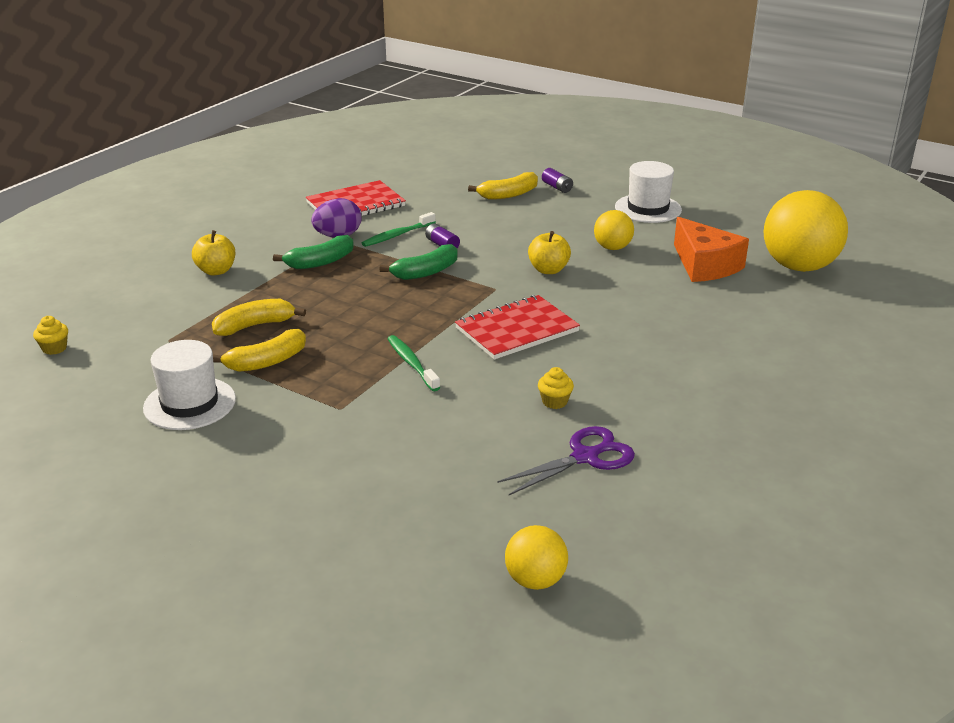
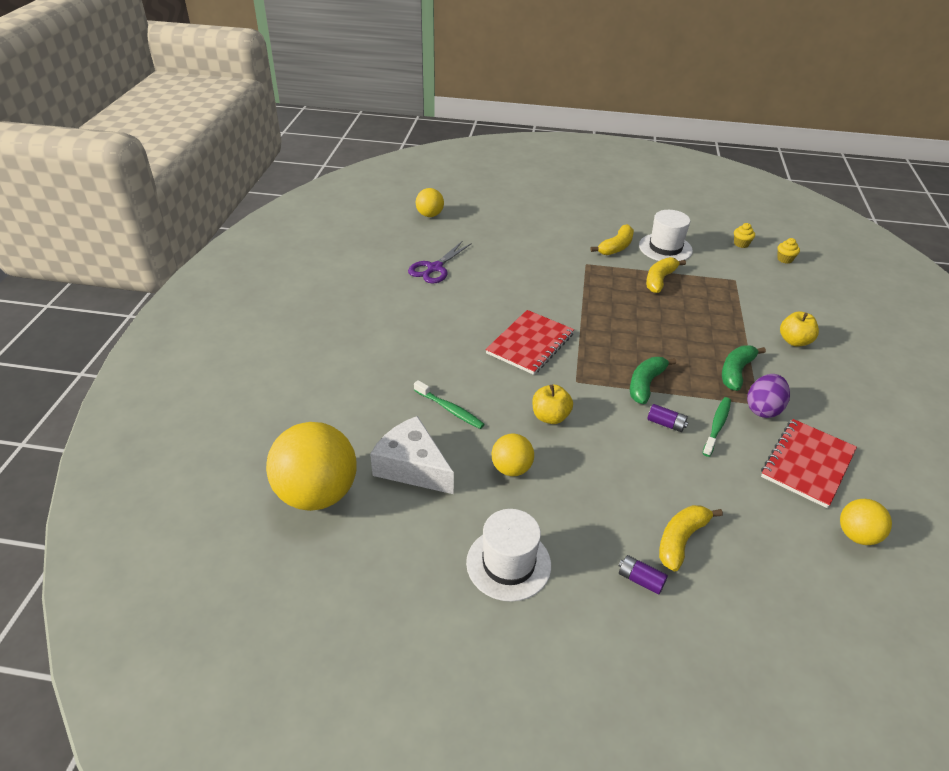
camera: 155 degrees right, 10 degrees up
yellow banana [212,299,306,336] -> yellow banana moved to [590,224,634,255]
green toothbrush [387,335,441,391] -> green toothbrush moved to [414,380,485,429]
yellow cupcake [538,367,574,409] -> yellow cupcake moved to [734,223,755,248]
orange cheese [674,217,749,282] -> white cheese [370,416,454,494]
none -> yellow ball [840,499,892,545]

